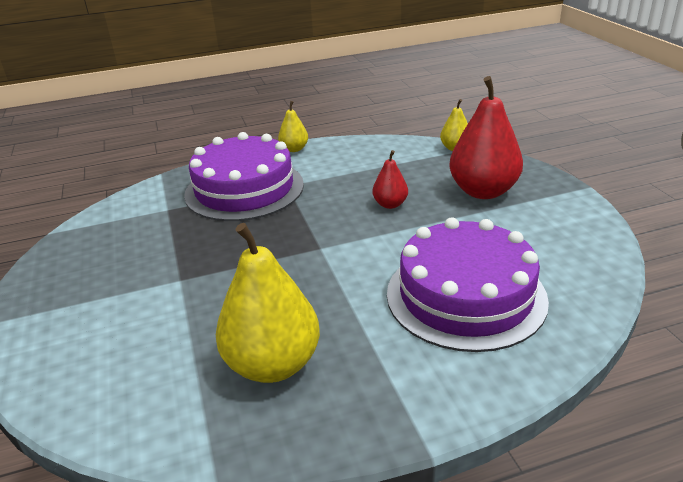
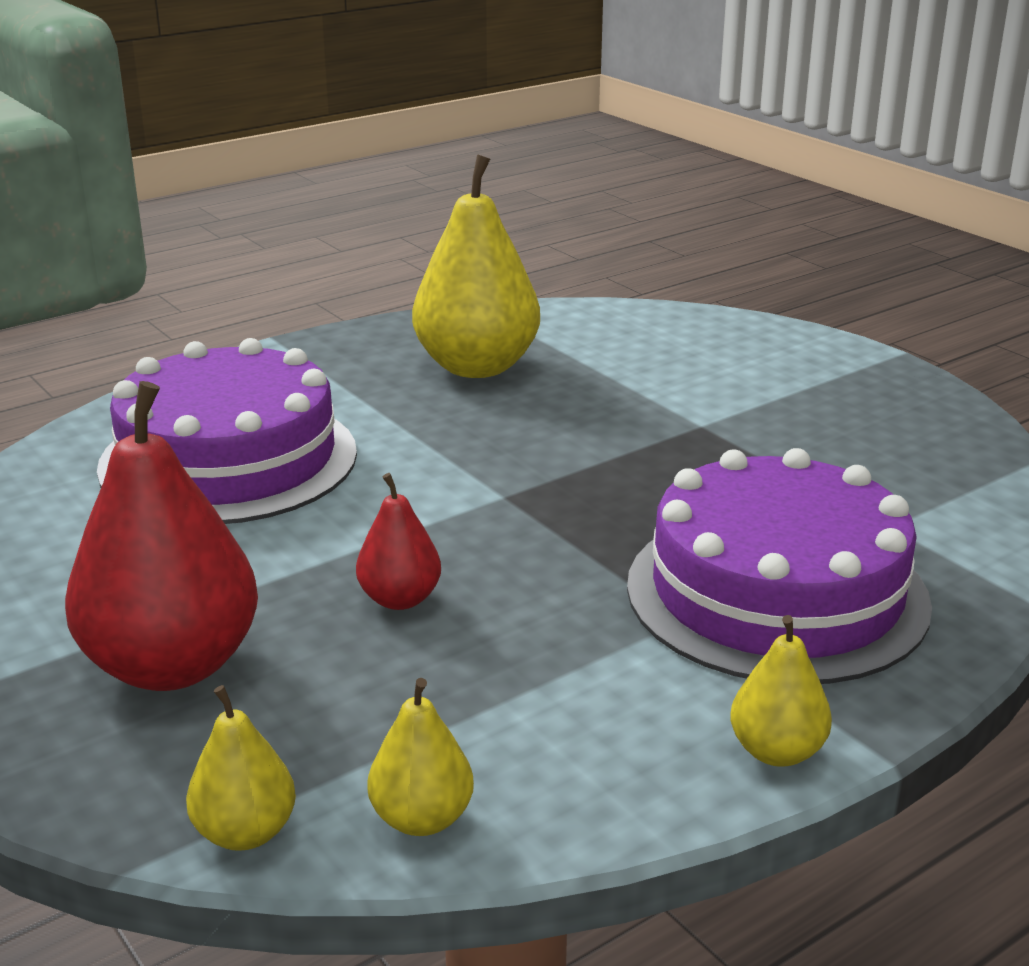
camera: 160 degrees right, 5 degrees down
none -> yellow pear [367,678,474,836]

